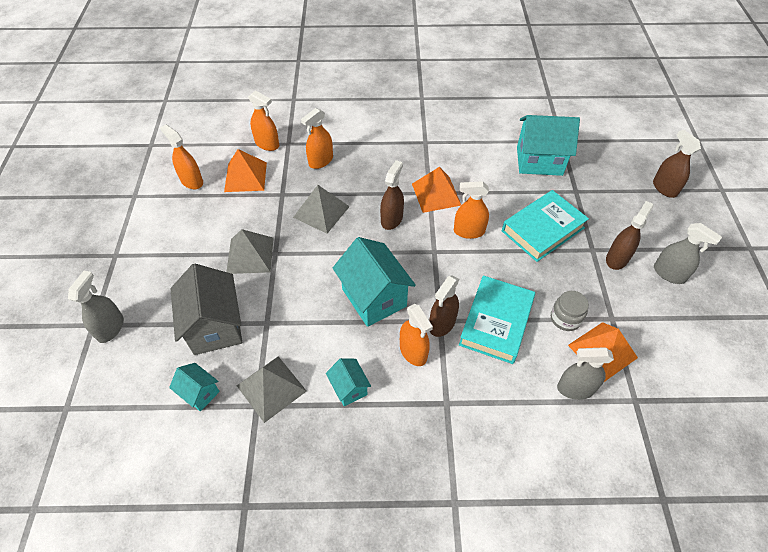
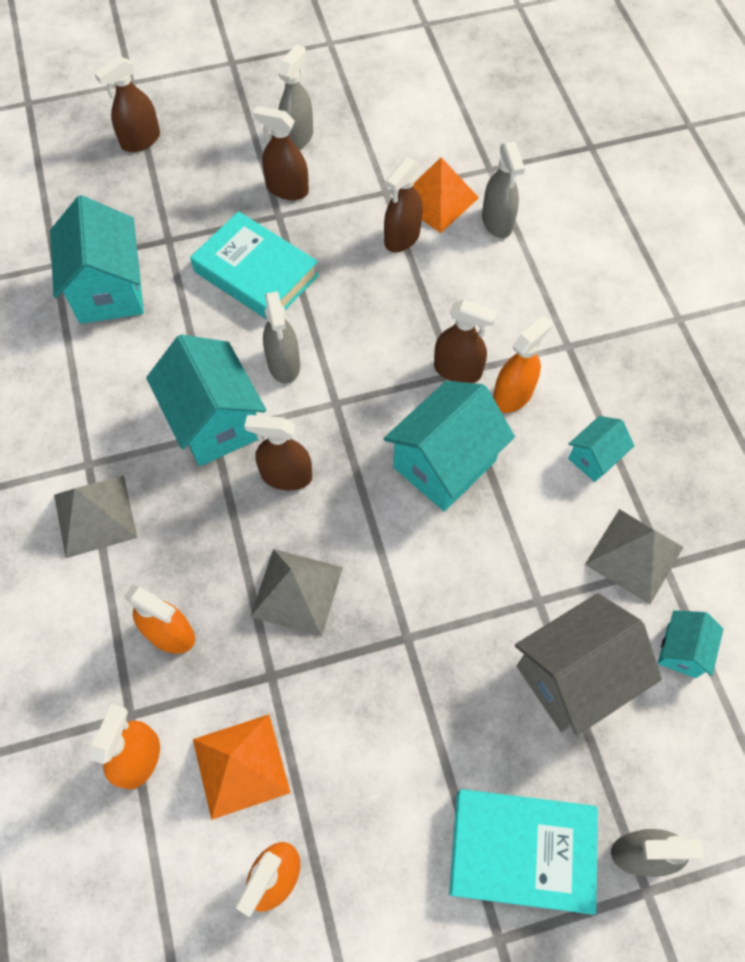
camera: 105 degrees left, 10 degrees up
grey pyramid [226,229,274,274] -> grey pyramid moved to [54,476,137,558]
orange pyramid [412,167,461,213] -> turquoise house [146,334,266,466]
orange spray bottle [454,181,489,239] -> grey spray bottle [263,291,300,384]
turquoise book [459,275,535,364] -> turquoise book moved to [449,789,598,915]
grey jar [551,291,589,331] -> brown spray bottle [384,158,423,252]

